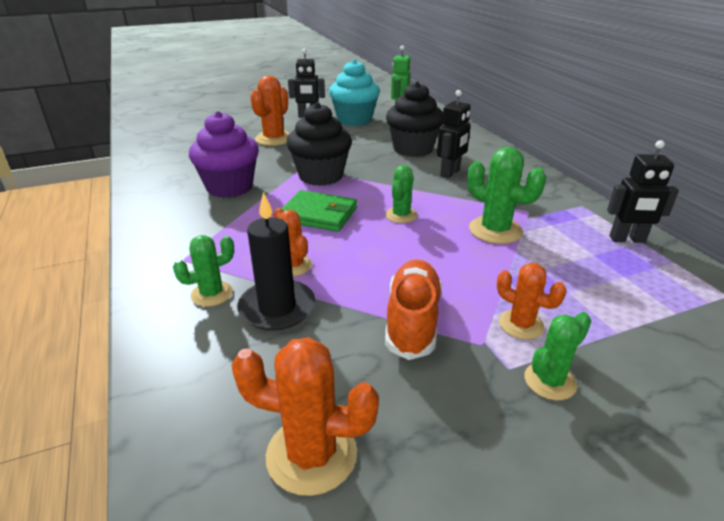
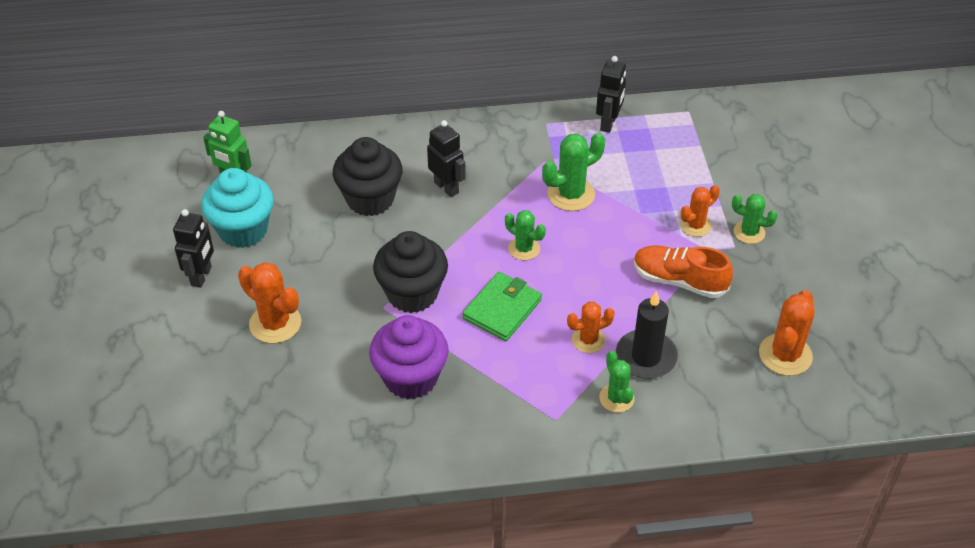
camera: 75 degrees left, 15 degrees up
green cactus [524,312,591,400] -> green cactus turned 45 degrees counterclockwise [732,194,778,244]

